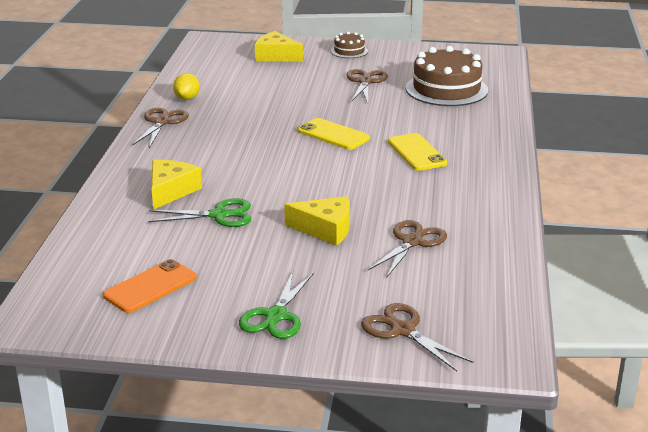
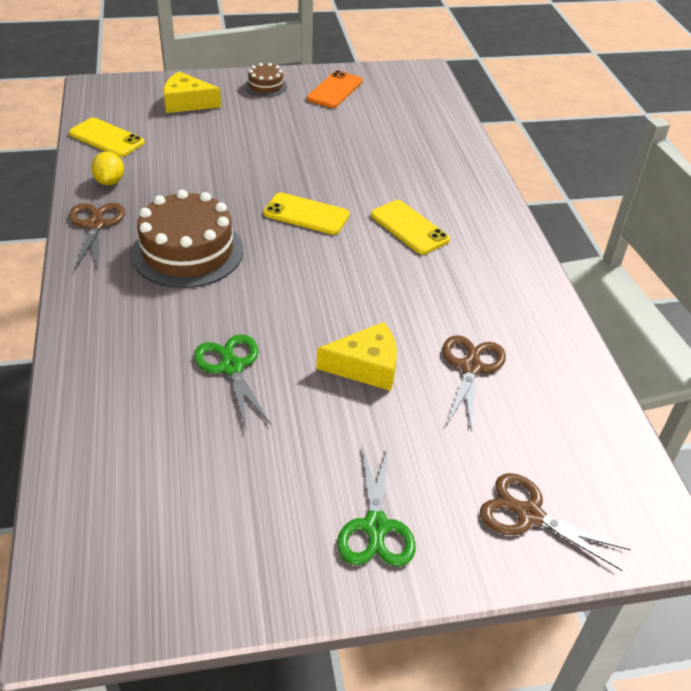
camera: 20 degrees left, 15 degrees up
orange phone [103,259,197,313] -> orange phone moved to [307,70,363,108]
green scissors [148,198,251,227] -> green scissors turned 90 degrees counterclockwise [194,334,271,428]
yellow cheese [152,160,202,210] -> none
brown scissors [347,69,388,104] -> none
brown cake [406,46,488,106] -> brown cake moved to [131,189,243,288]
none -> yellow phone [69,118,145,157]

